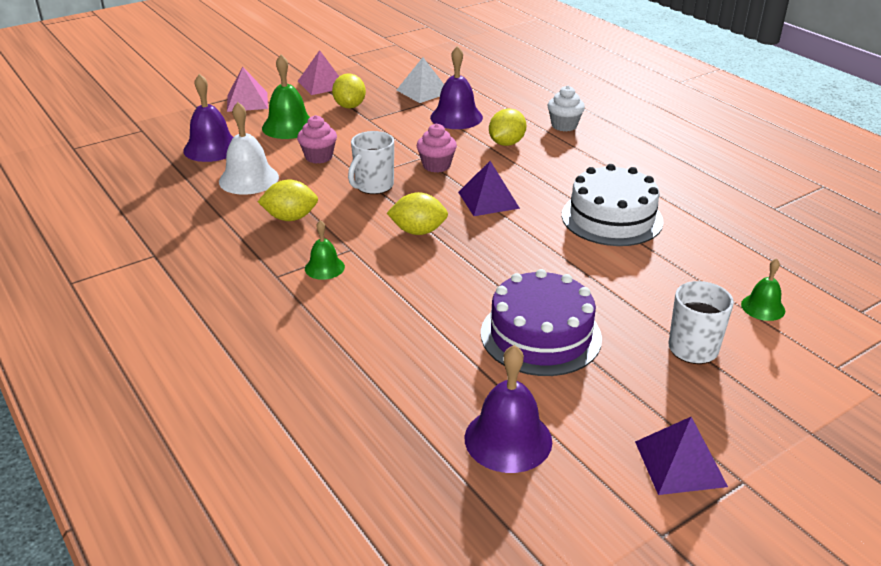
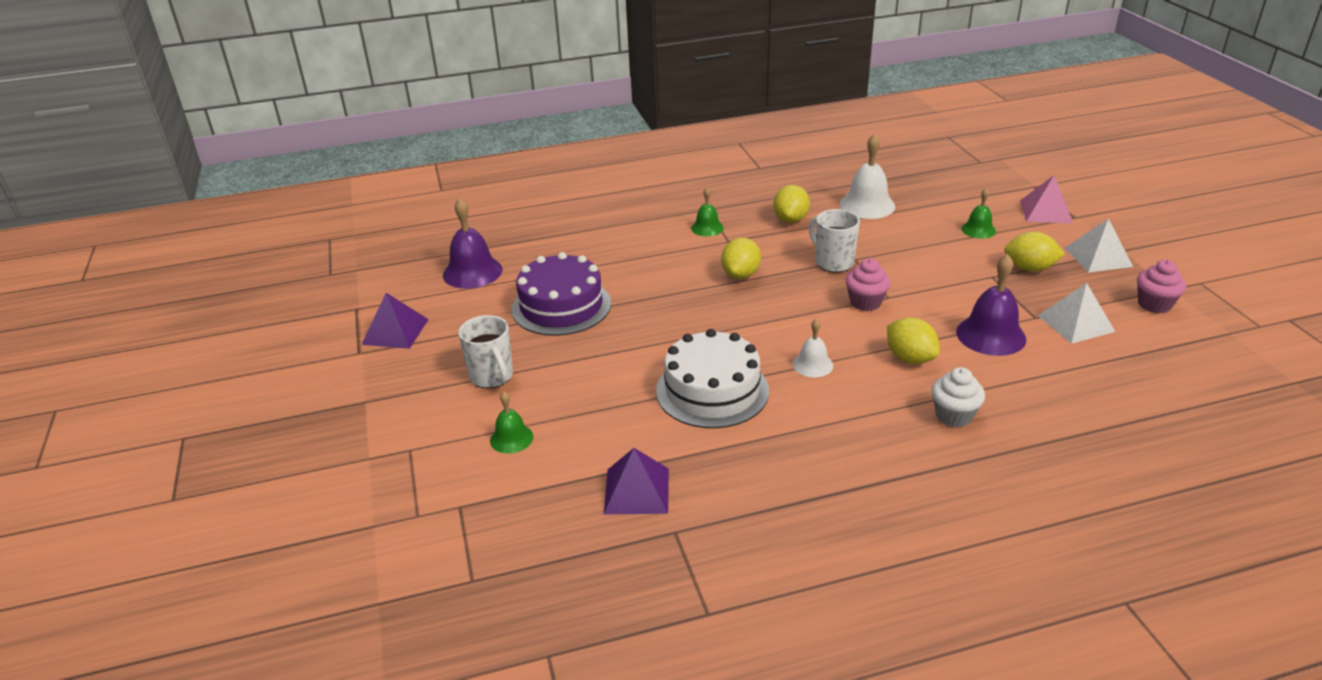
camera: 110 degrees right, 0 degrees up
purple bell [183,74,234,162] -> none
green bell [262,55,310,139] -> green bell [961,188,996,239], size x0.58
pink cupcake [297,115,337,164] -> pink cupcake moved to [1137,260,1186,313]
pink pyramid [298,50,339,95] -> white pyramid [1065,219,1133,273]
purple pyramid [458,161,520,216] -> purple pyramid moved to [604,448,669,514]
none -> white bell [793,319,833,377]

